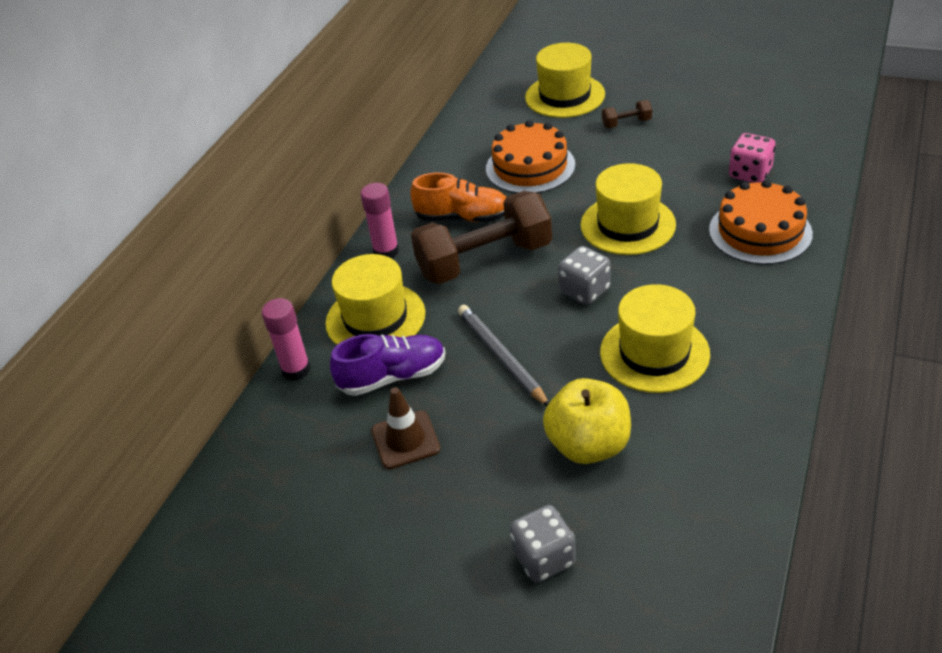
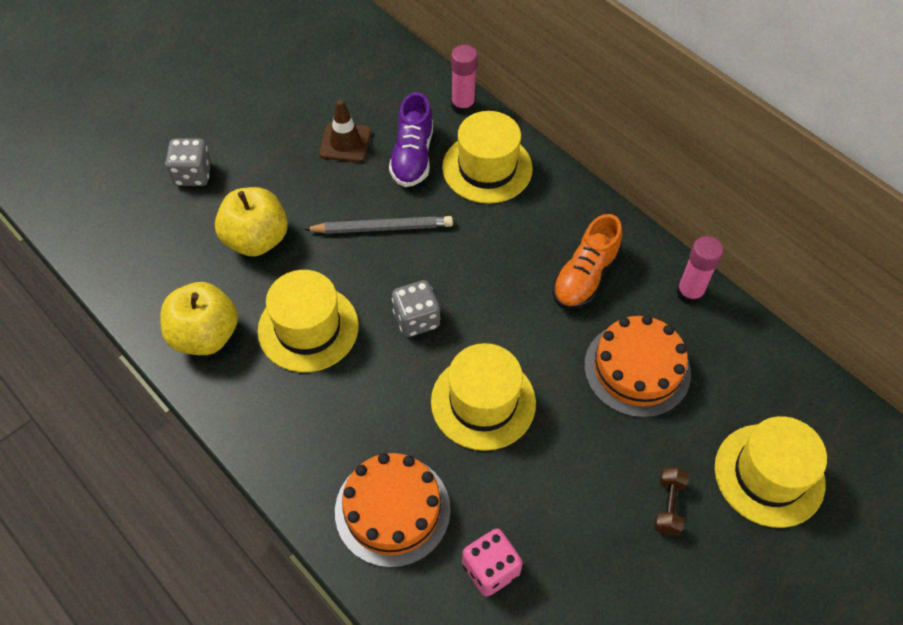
camera: 110 degrees right, 15 degrees up
pink glue stick [361,183,399,258] -> pink glue stick moved to [676,236,723,305]
brown dumbbell [411,191,552,284] -> none
none -> yellow apple [160,282,238,355]

